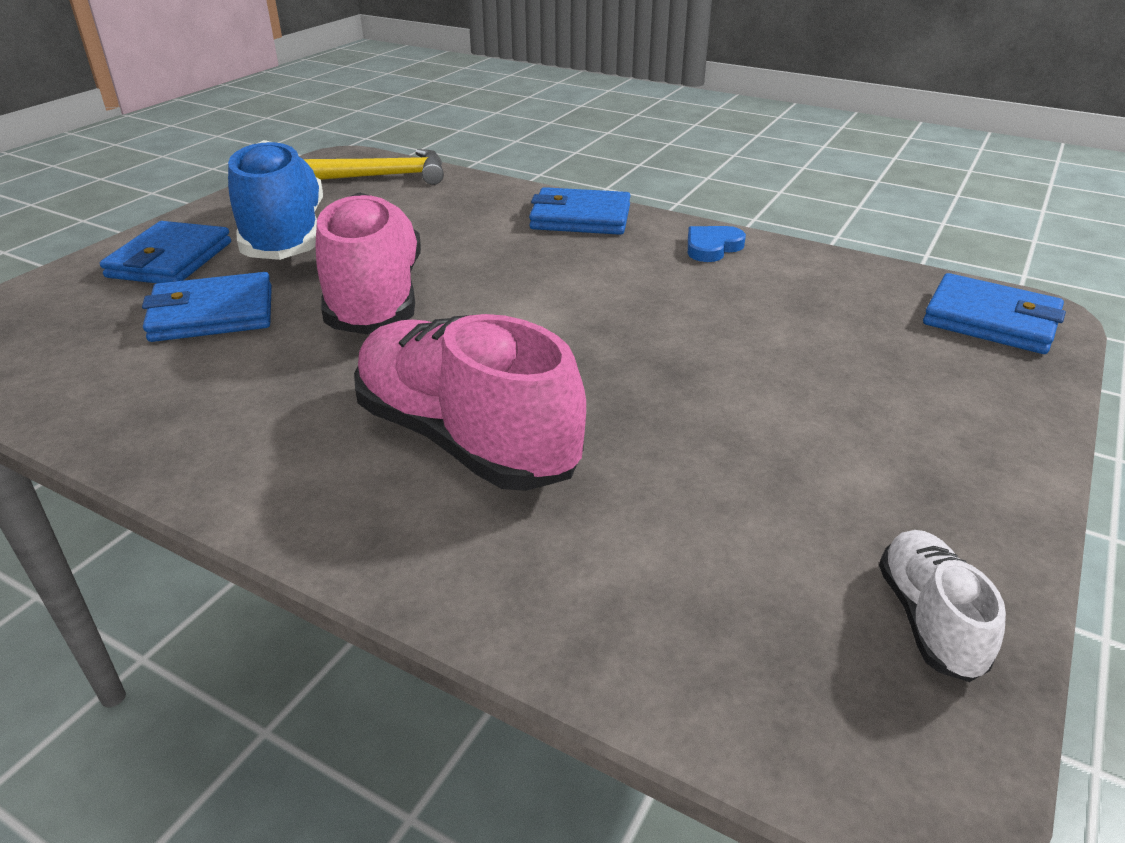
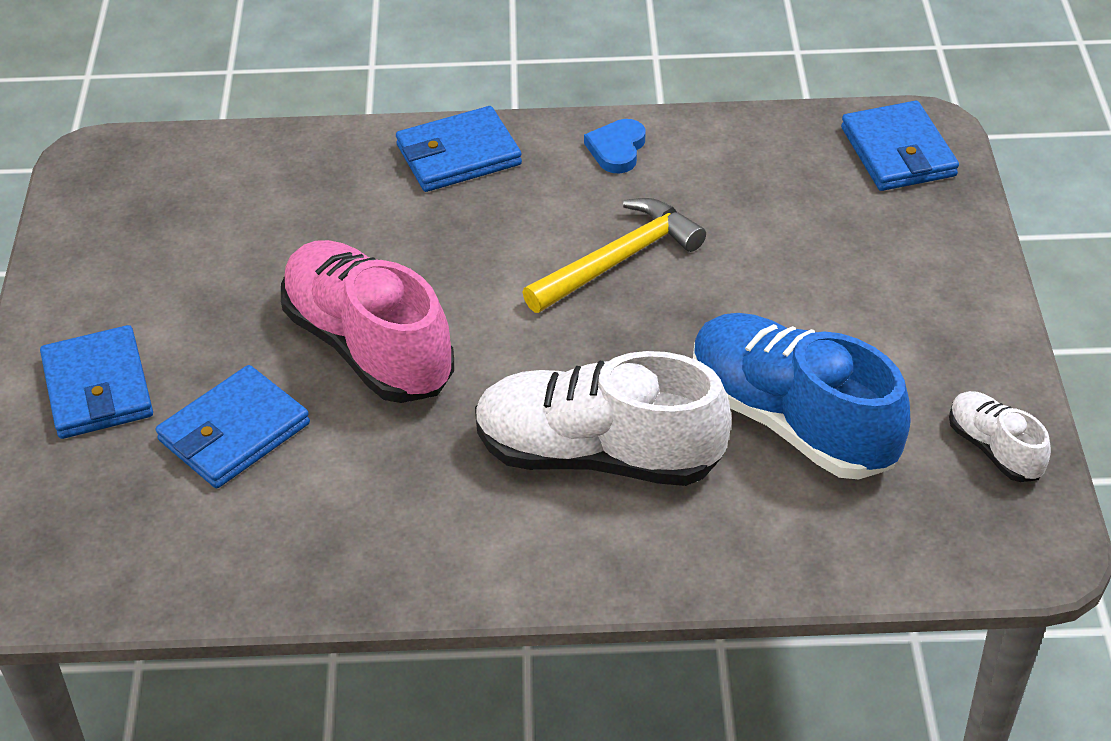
camera: 30 degrees left, 10 degrees up
blue shoe [228,140,323,260] -> blue shoe moved to [693,313,911,479]
yellow hammer [303,149,444,185] -> yellow hammer moved to [522,198,706,313]
pink shoe [354,314,586,491] -> white shoe [475,351,731,486]
blue wallet [923,273,1066,354] -> blue wallet turned 75 degrees clockwise [841,101,959,191]

